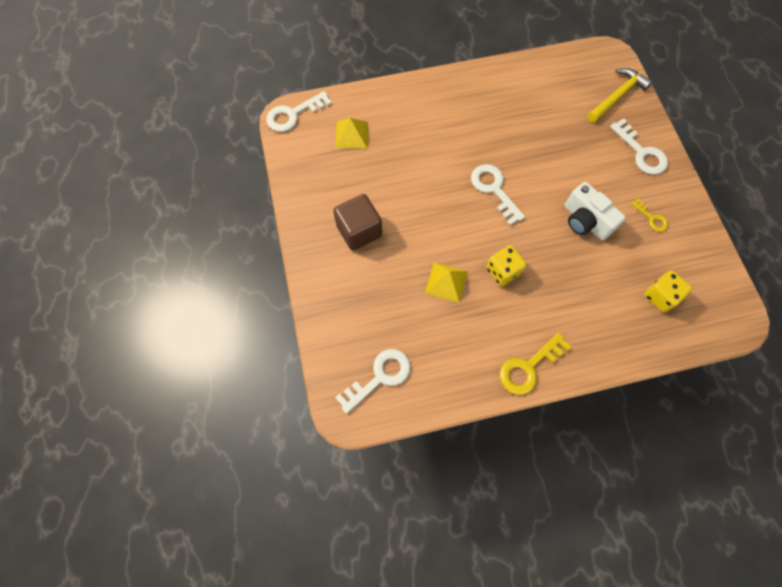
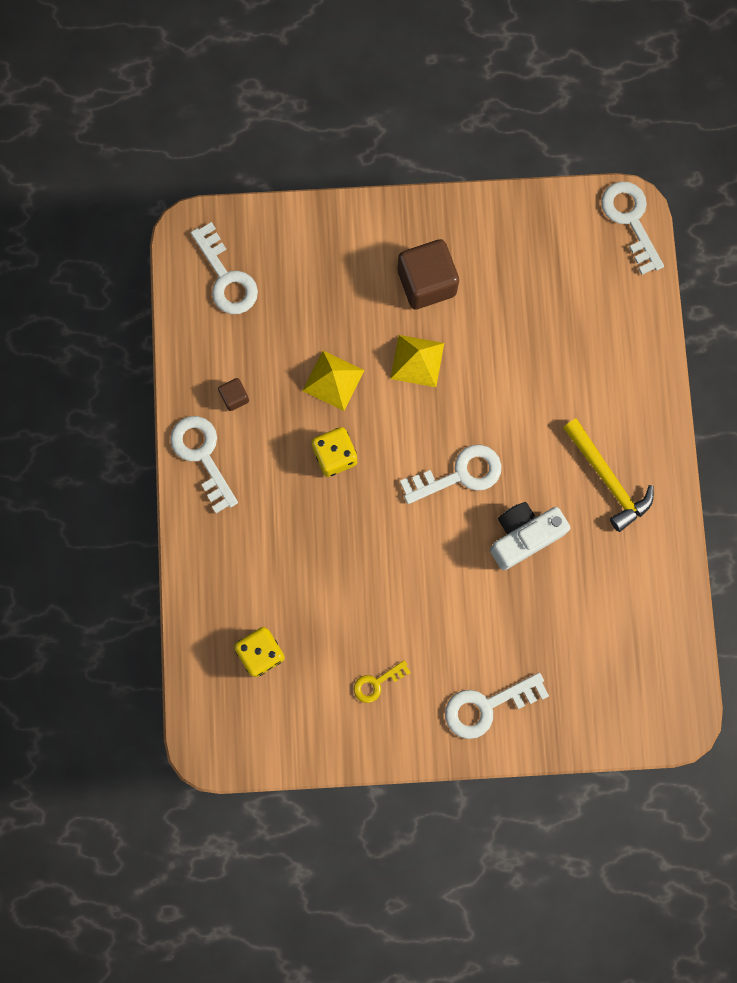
camera: 100 degrees right, 10 degrees up
yellow pyramid [335,118,368,149] -> yellow pyramid moved to [390,335,444,387]
yellow key [499,332,571,395] -> white key [170,416,238,513]
white camera [564,182,626,241] -> white camera moved to [490,502,570,570]
yellow hammer [587,68,652,123] -> yellow hammer moved to [563,418,654,532]
none -> brown cube [218,378,249,411]

